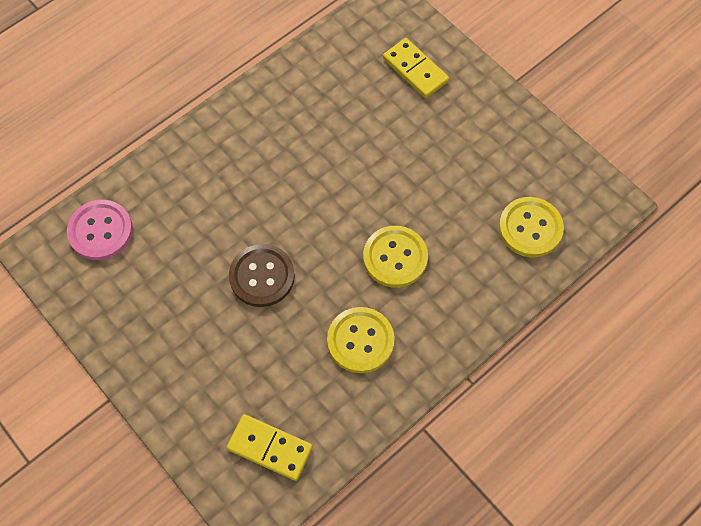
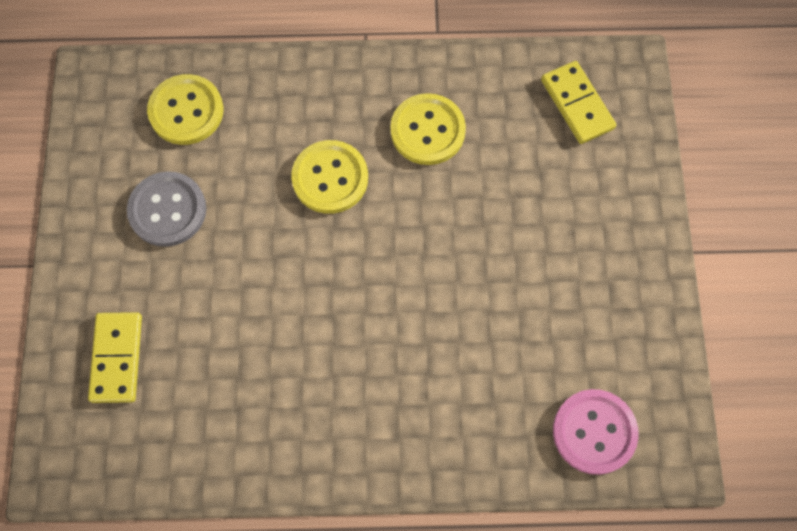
camera: 140 degrees left, 5 degrees up
brown button [229,244,295,307] -> none
none -> grey button [127,171,206,247]

